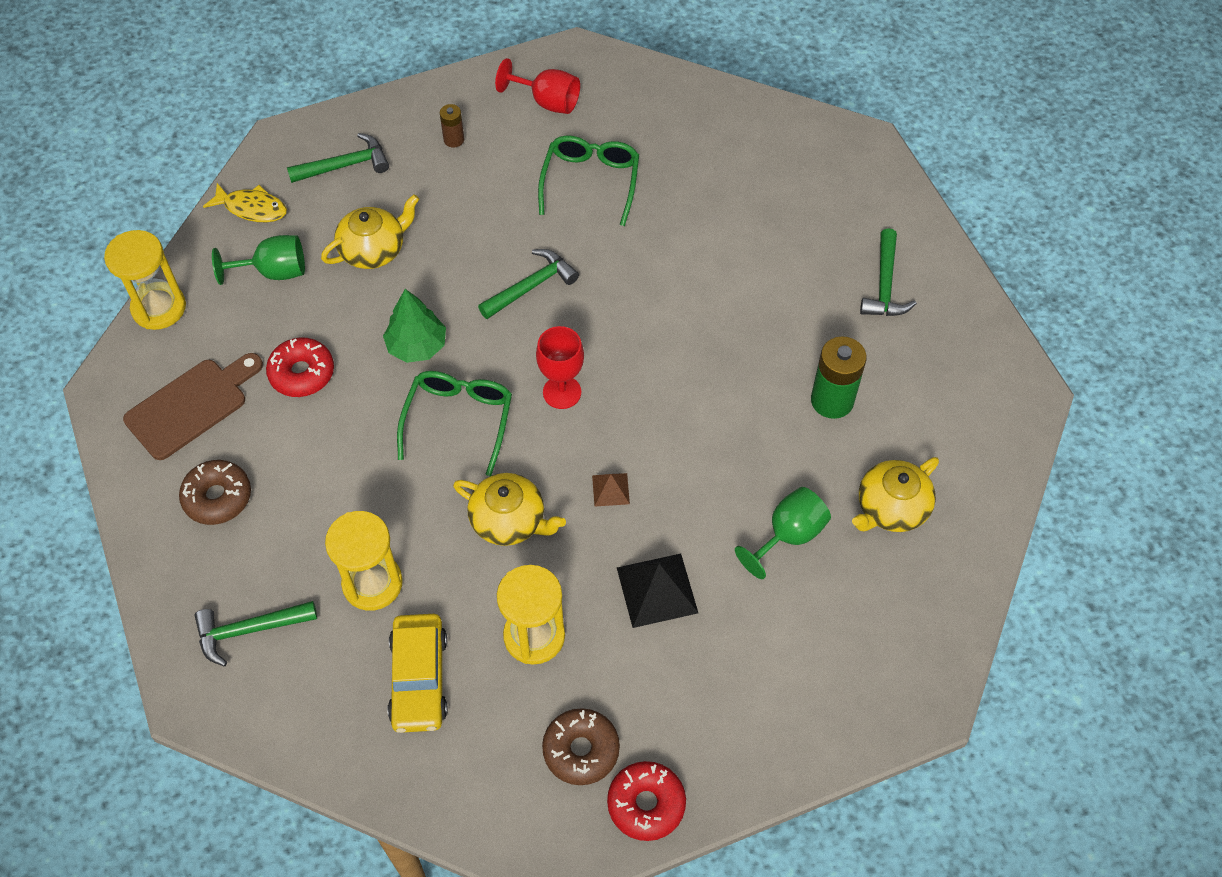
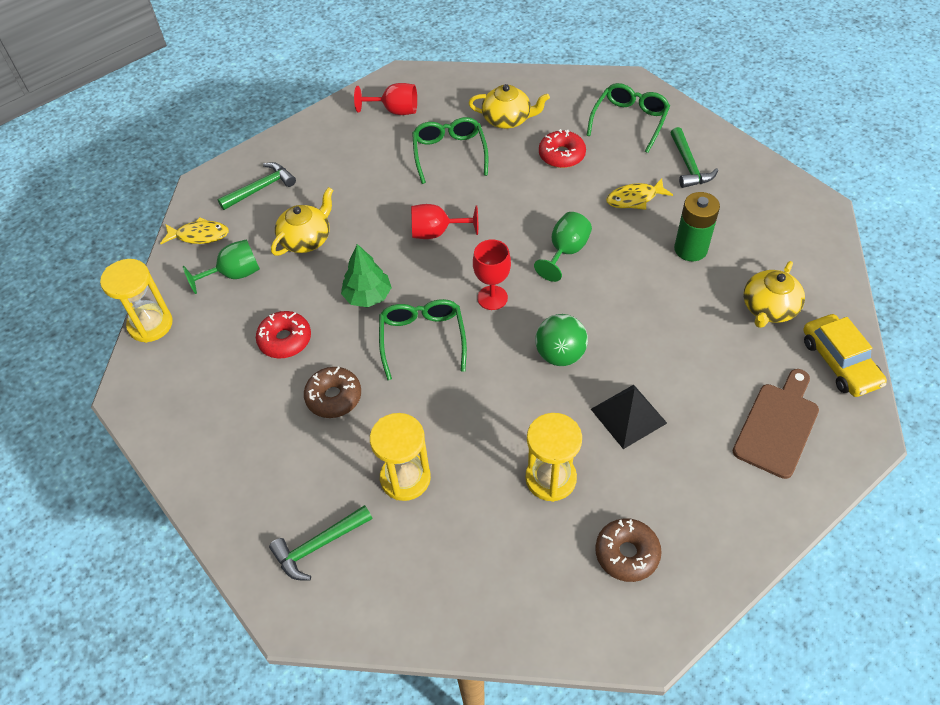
camera: 15 degrees left, 5 degrees down
brown cutting board [123,353,263,460] -> brown cutting board moved to [733,369,819,479]
brown donut [179,460,251,525] -> brown donut moved to [304,366,361,418]
yellow car [387,614,448,733] -> yellow car moved to [803,314,887,397]
brown battery [440,104,464,148] -> none
yellow teapot [453,473,566,546] -> yellow teapot moved to [469,84,550,129]
green hammer [478,249,579,319] -> red goblet [411,204,478,239]
brown pyramid [592,473,630,507] -> green ball [535,314,588,366]
red donut [607,761,686,841] -> red donut moved to [539,129,586,168]
green goblet [735,487,831,579] -> green goblet moved to [534,212,592,282]
none -> green glasses [586,83,670,153]
none -> yellow fish [606,178,673,210]

